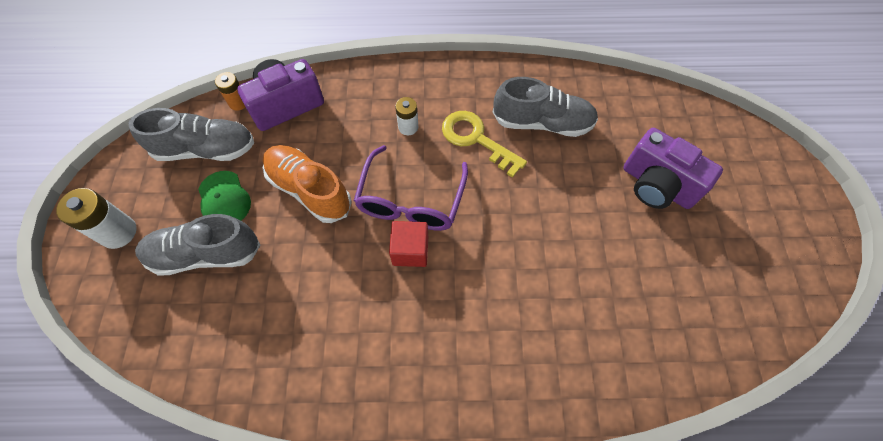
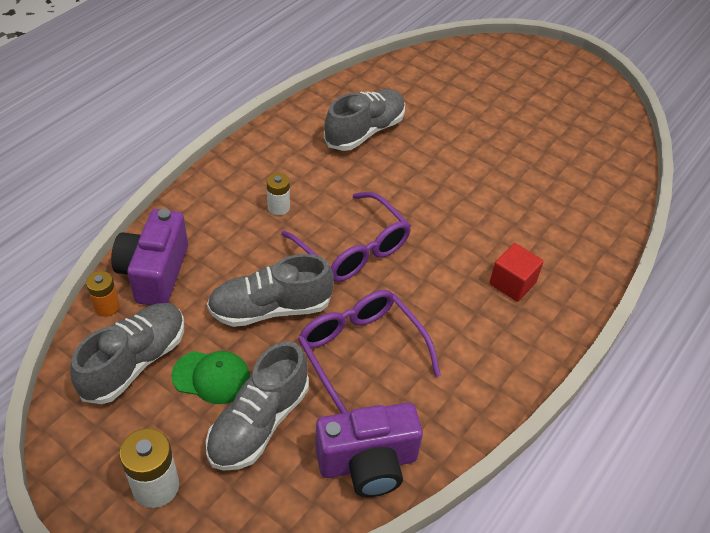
camera: 55 degrees left, 15 degrees down
orange shoe [263,145,352,223] -> grey shoe [207,254,334,327]
red cube [389,221,428,267] -> red cube moved to [489,243,544,302]
yellow key [442,111,527,178] -> none
purple camera [623,128,723,209] -> purple camera moved to [315,402,423,497]
none -> purple glasses [298,290,441,414]

